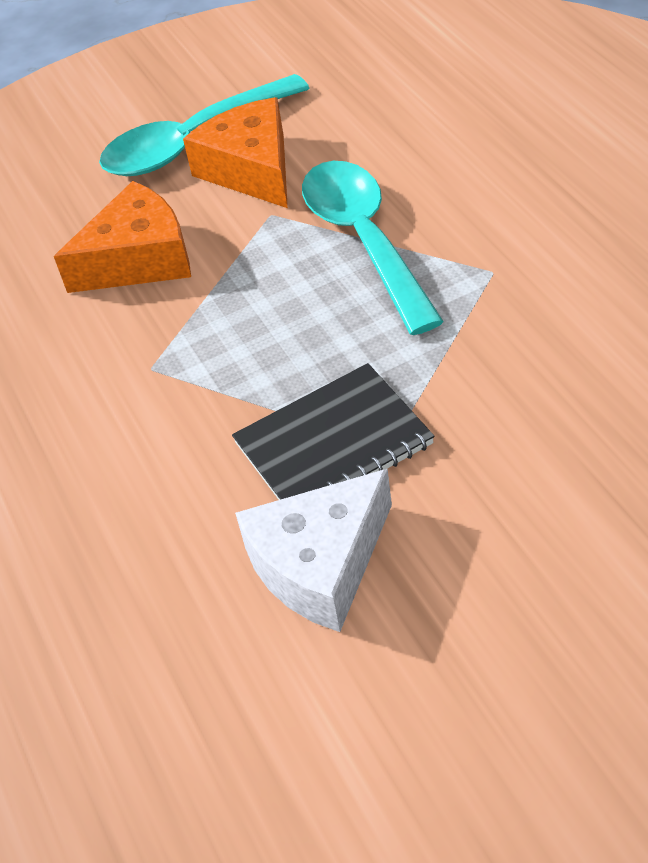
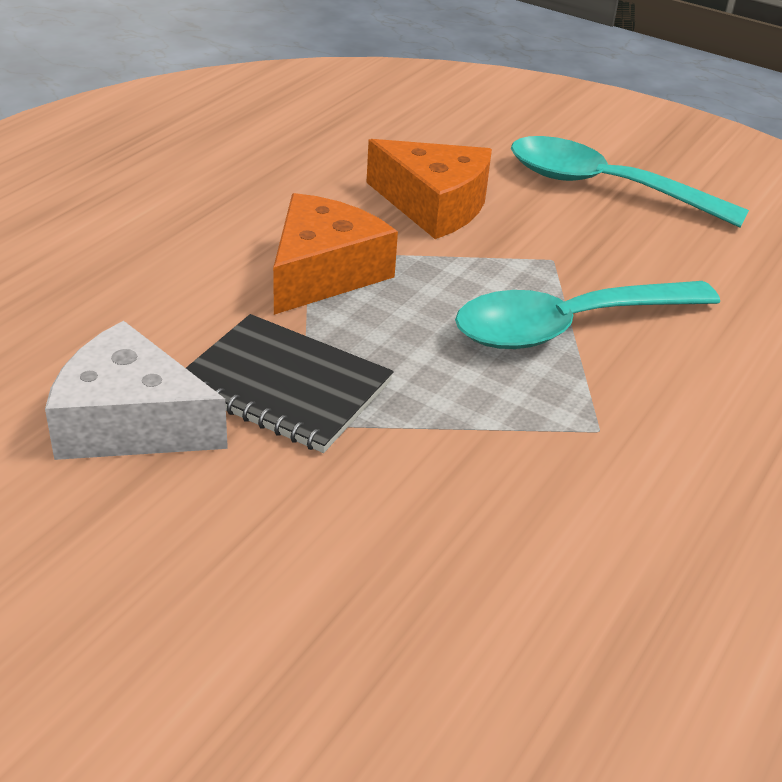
camera: 50 degrees right, 10 degrees down
orange cheese [183,97,288,208] -> orange cheese moved to [273,193,398,315]
turquoise spoon [302,161,444,335] -> turquoise spoon turned 150 degrees counterclockwise [455,281,720,349]

